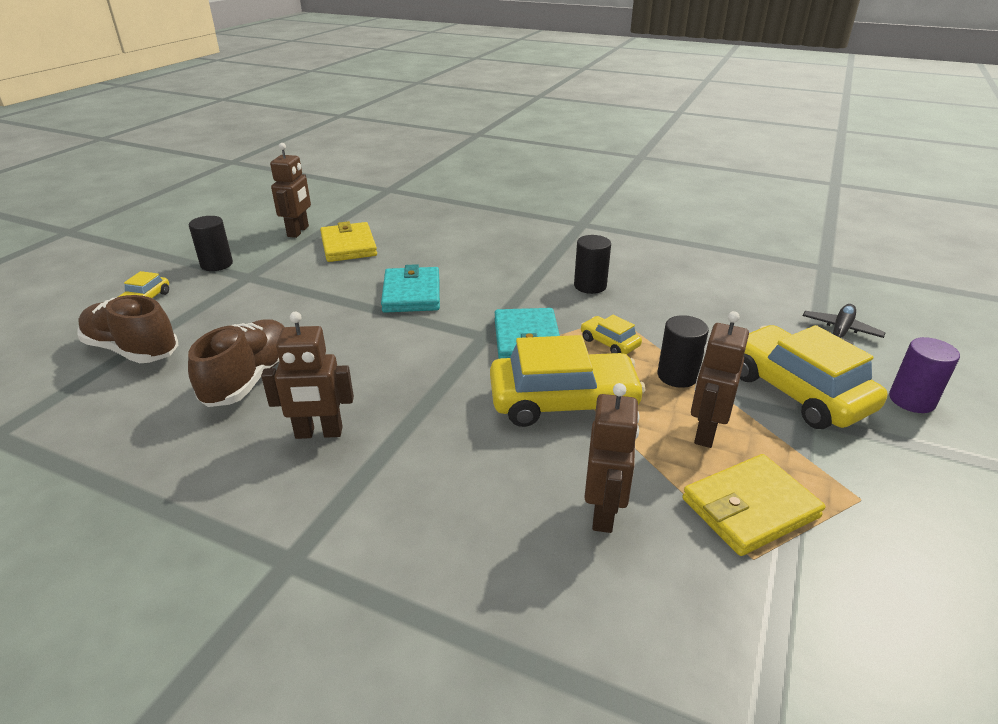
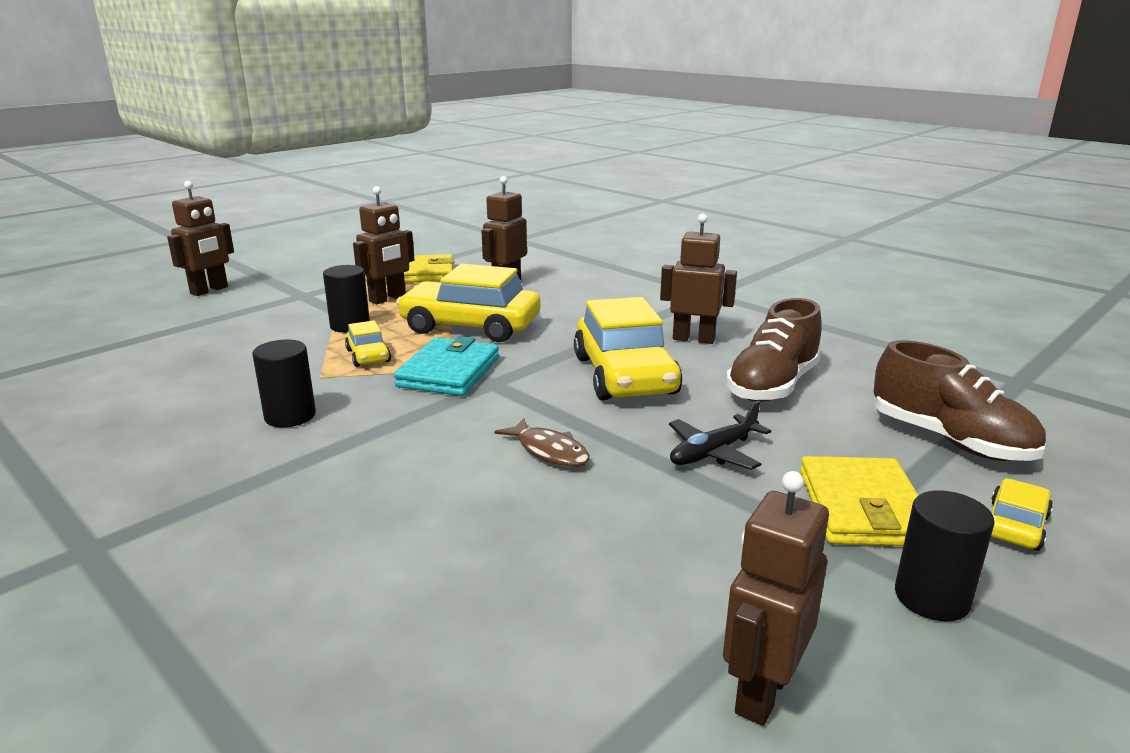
camera: 160 degrees left, 10 degrees down
yellow wallet [320,221,377,262] -> yellow wallet moved to [800,456,918,546]
turquoise wallet [381,264,440,313] -> brown fish [494,418,590,467]
yellow car [740,325,888,429] -> yellow car moved to [574,297,682,400]
black plane [803,304,885,345] -> black plane moved to [669,400,771,470]
purple cylinder [889,337,960,413] -> brown robot [167,181,234,296]

